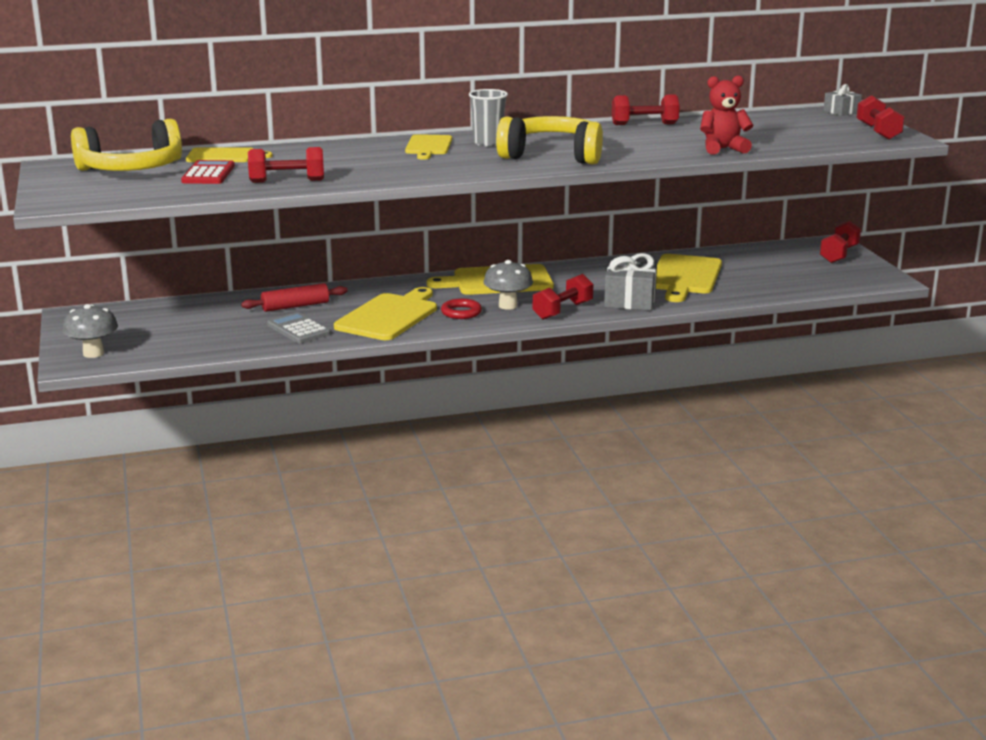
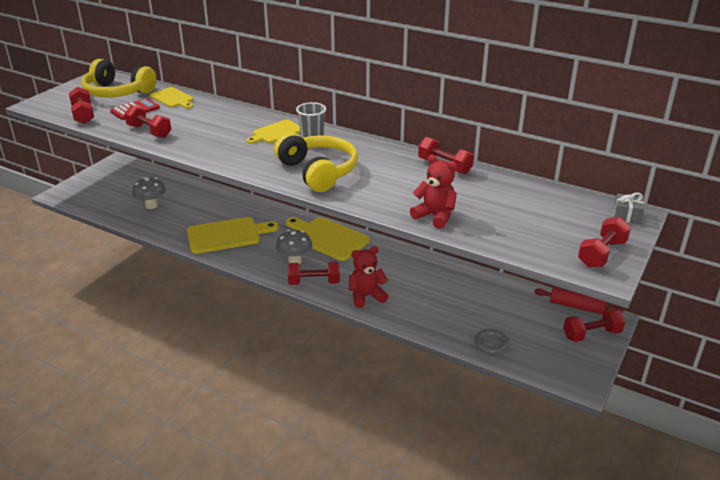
camera: 45 degrees right, 10 degrees up
grey mushroom [62,304,118,358] -> grey mushroom moved to [132,177,166,209]
red rolling pin [241,283,348,312] -> red rolling pin moved to [534,287,623,314]
grey calculator [267,312,331,343] -> none
red ring [441,299,482,319] -> none
grey gift [604,253,657,311] -> red teddy bear [349,246,388,308]
yellow cutting board [656,254,722,302] -> none
none -> red dumbbell [69,87,94,124]
none -> grey ring [475,329,509,355]

